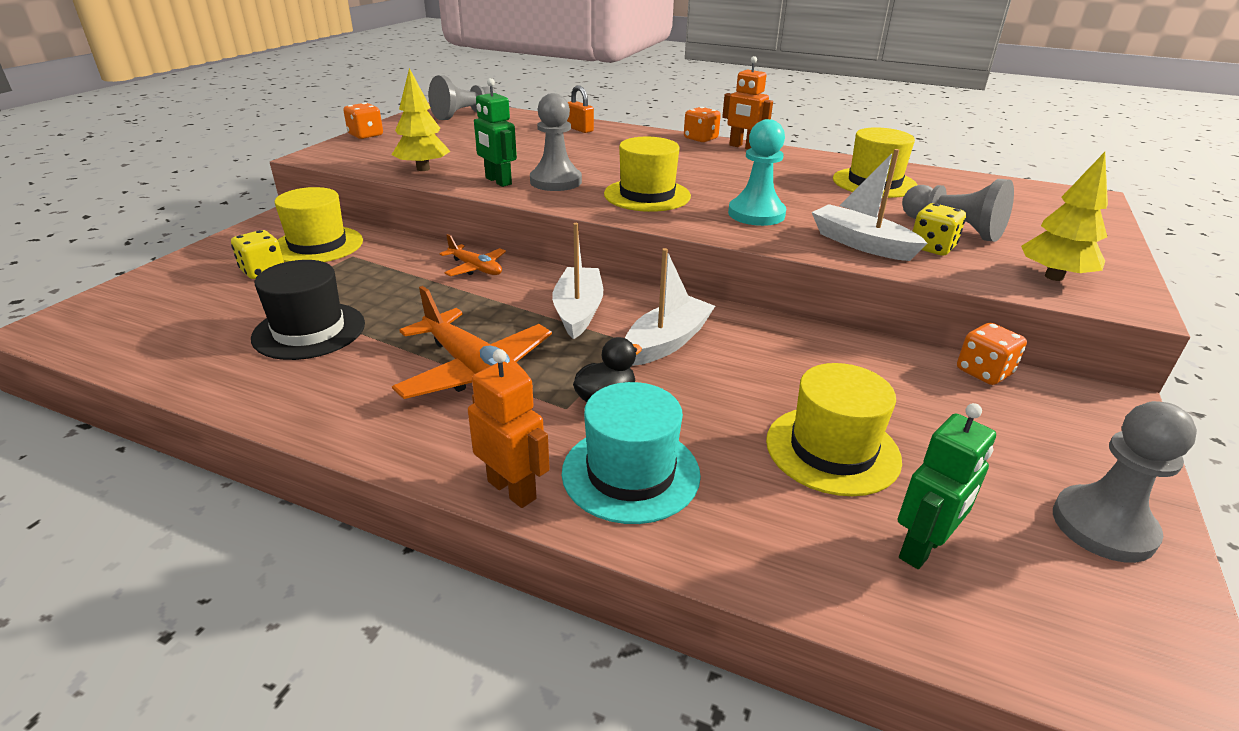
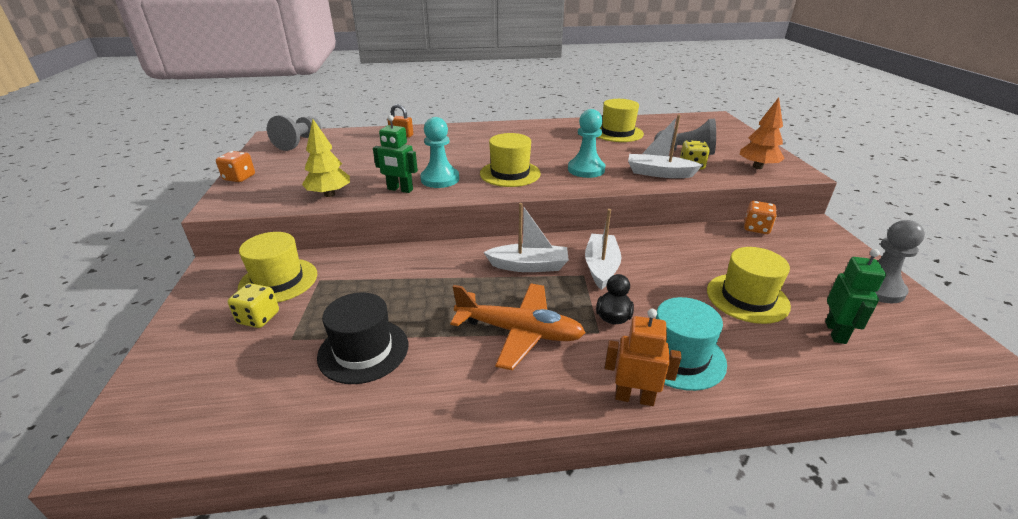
camera: 30 degrees left, 0 degrees up
orange plane [439,234,506,276] -> none
grey pawn [530,93,582,191] -> turquoise pawn [420,117,459,188]
white boat [552,223,603,339] -> white boat turned 120 degrees clockwise [484,203,569,272]
orange dice [684,107,721,142] -> none
orange robot [722,56,773,149] -> none
yellow tree [1021,152,1108,281] -> orange tree [740,97,785,169]

